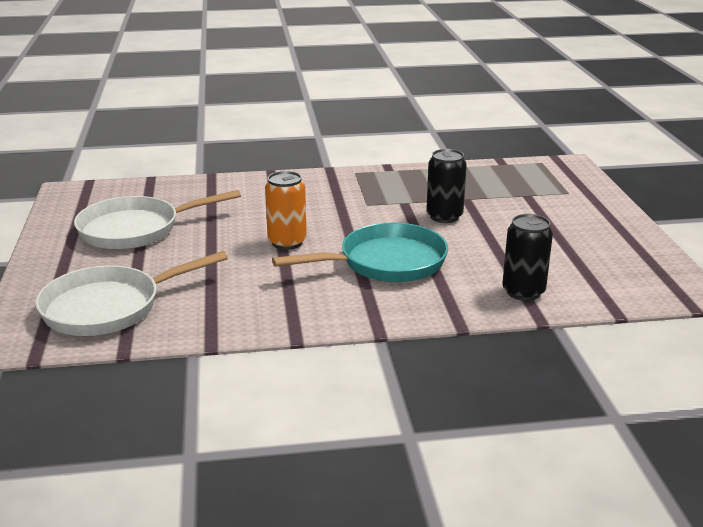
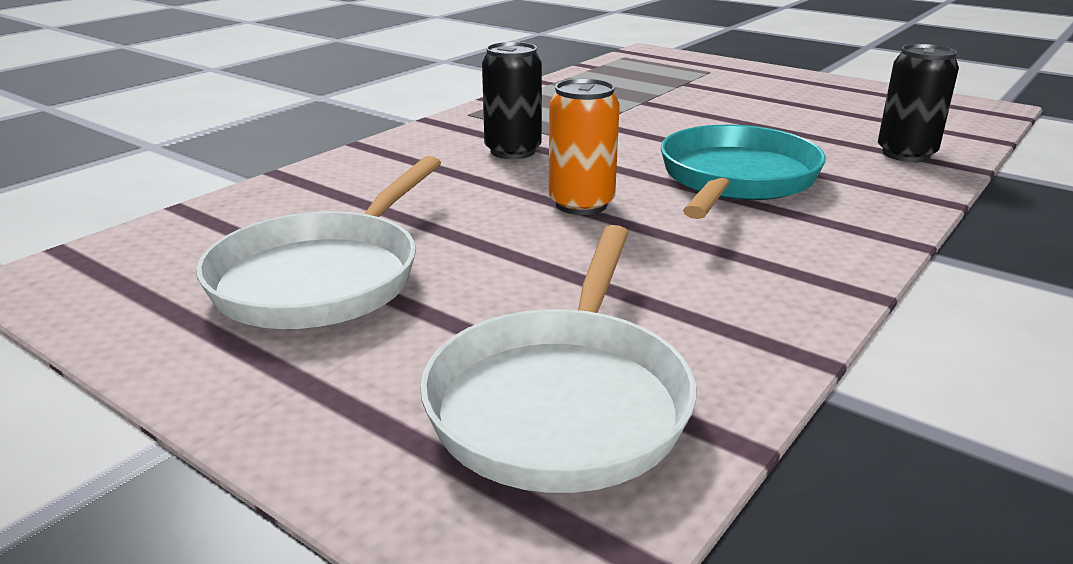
camera: 45 degrees left, 0 degrees up
black can [426,149,467,223] -> black can moved to [482,42,542,159]

